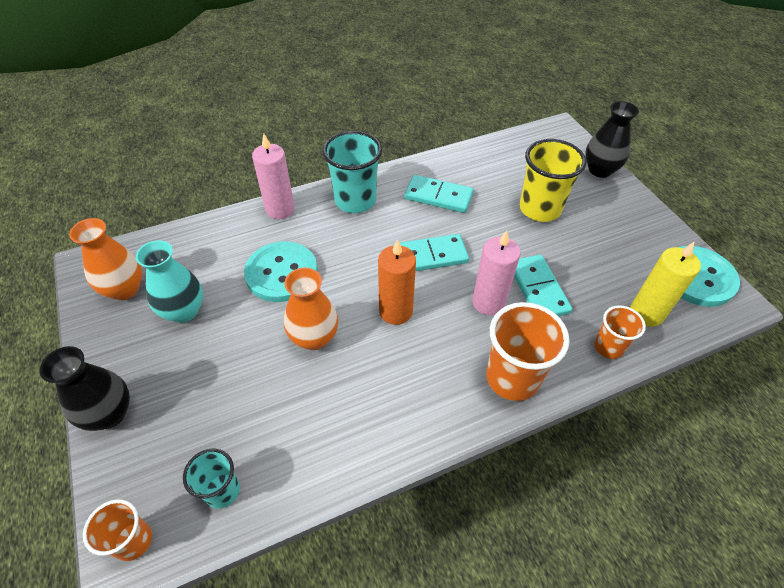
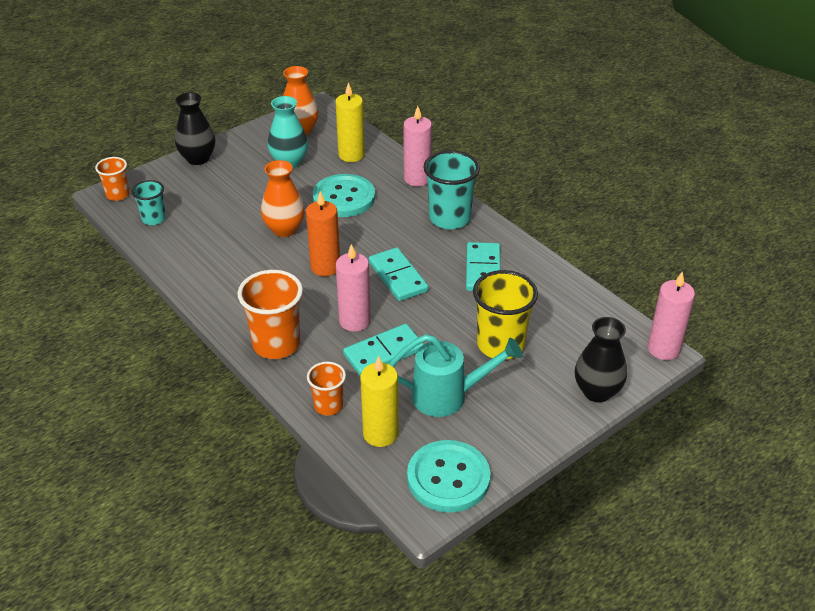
camera: 75 degrees right, 10 degrees down
none -> yellow candle [336,82,365,162]
none -> turquoise watering can [389,334,522,417]
none -> pink candle [648,272,695,360]

